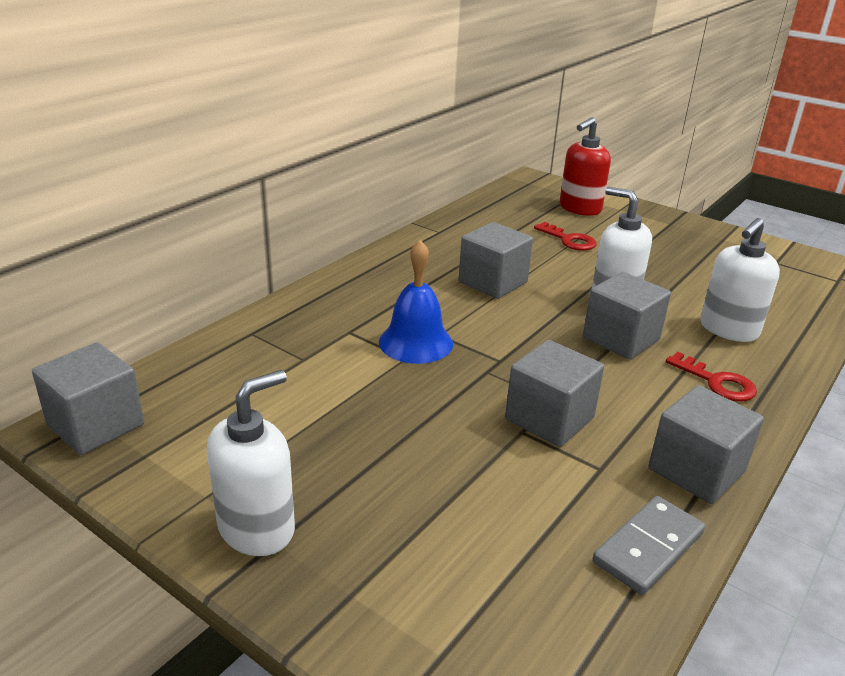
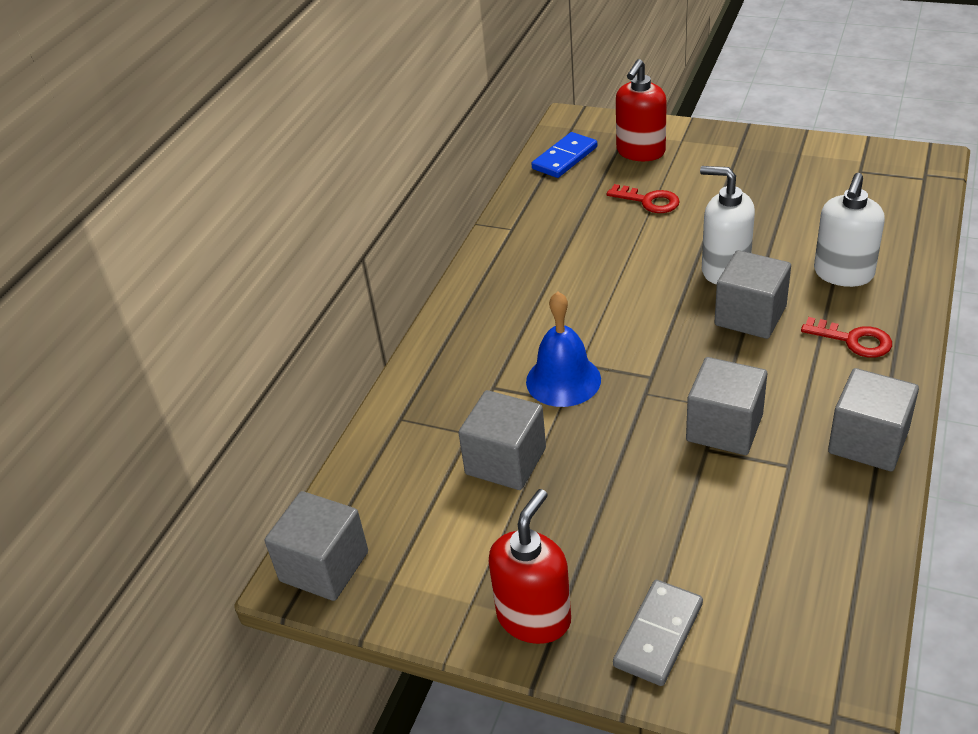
camera: 10 degrees left, 10 degrees up
white soap dispenser [207,370,295,556] -> red soap dispenser [488,489,571,644]
grey cube [459,222,533,299] -> grey cube moved to [458,390,546,490]
grey domino [592,496,705,595] -> grey domino moved to [613,580,703,686]
none -> blue domino [531,132,597,178]

